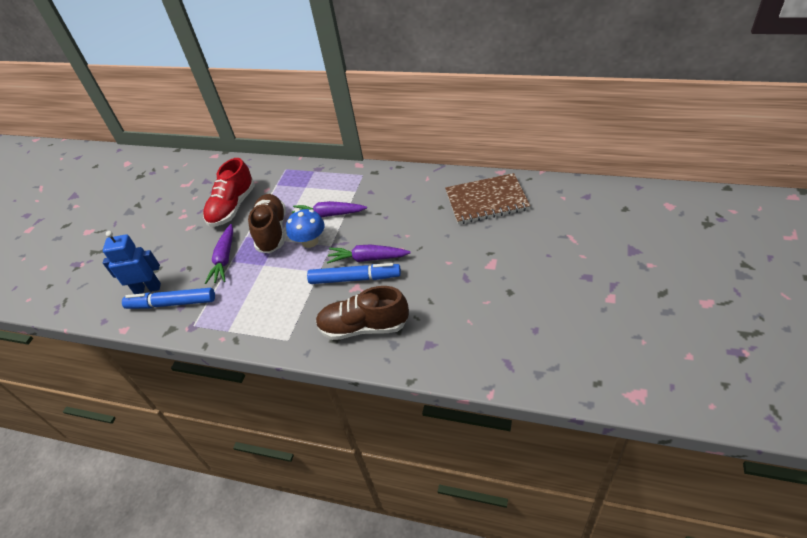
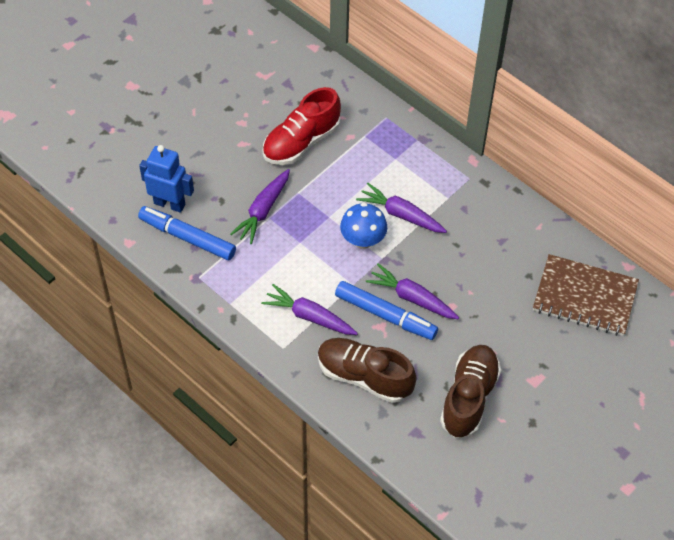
camera: 20 degrees right, 10 degrees up
brown shoe [248,194,286,253] -> brown shoe moved to [440,345,501,438]
none -> purple carrot [261,284,358,335]

